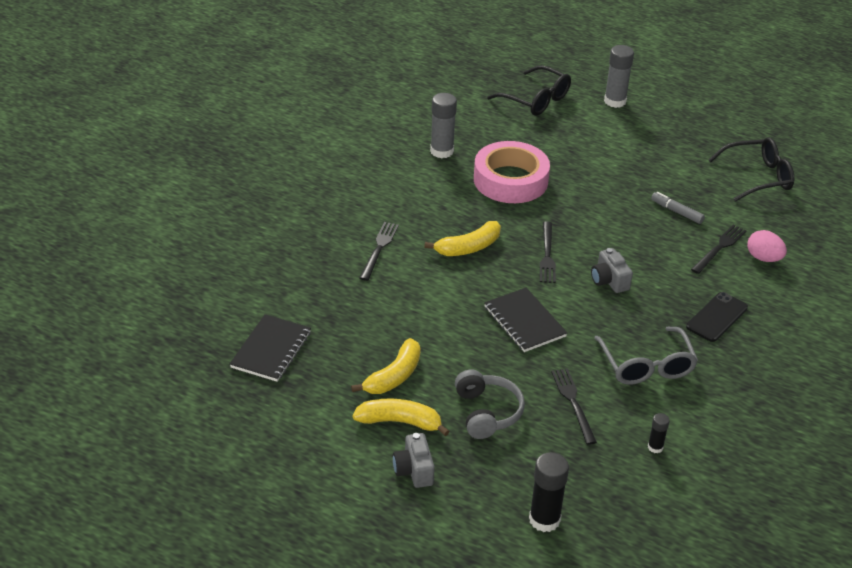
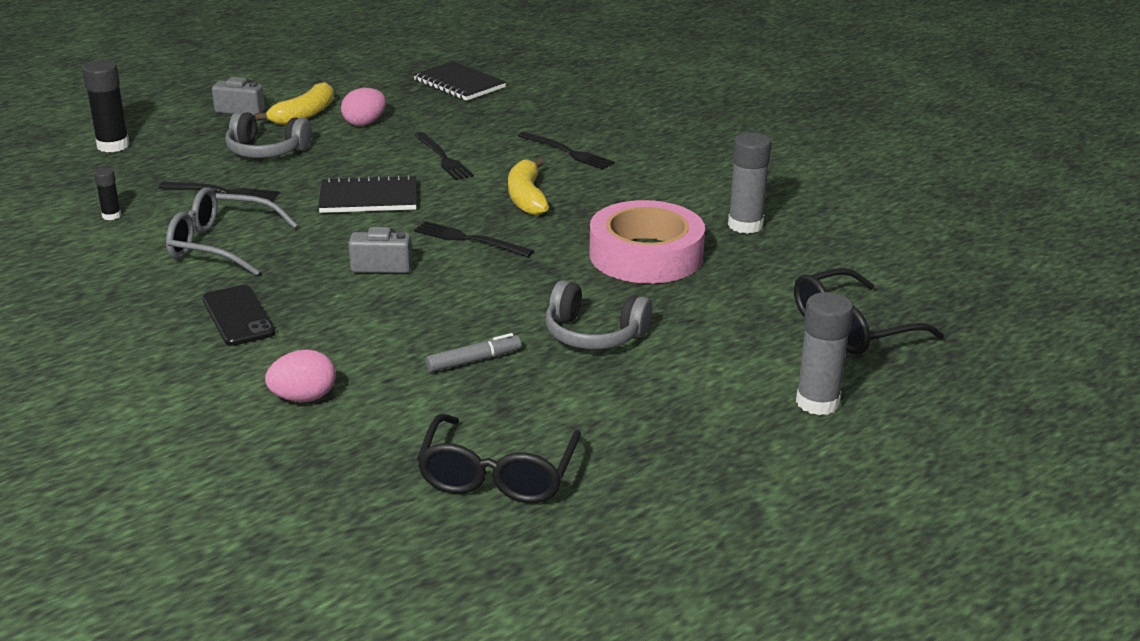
camera: 115 degrees right, 10 degrees down
yellow banana [351,338,421,394] -> pink egg [341,88,386,126]
black fork [691,225,746,274] -> black fork moved to [414,132,474,180]
none -> grey headphones [546,280,652,350]

